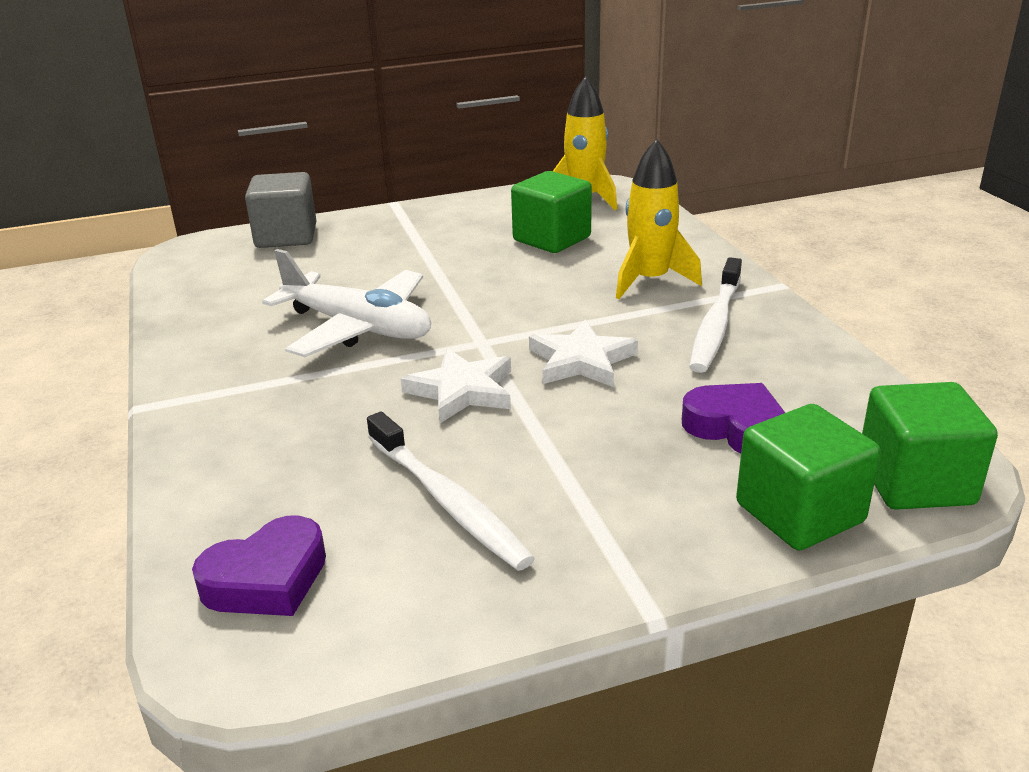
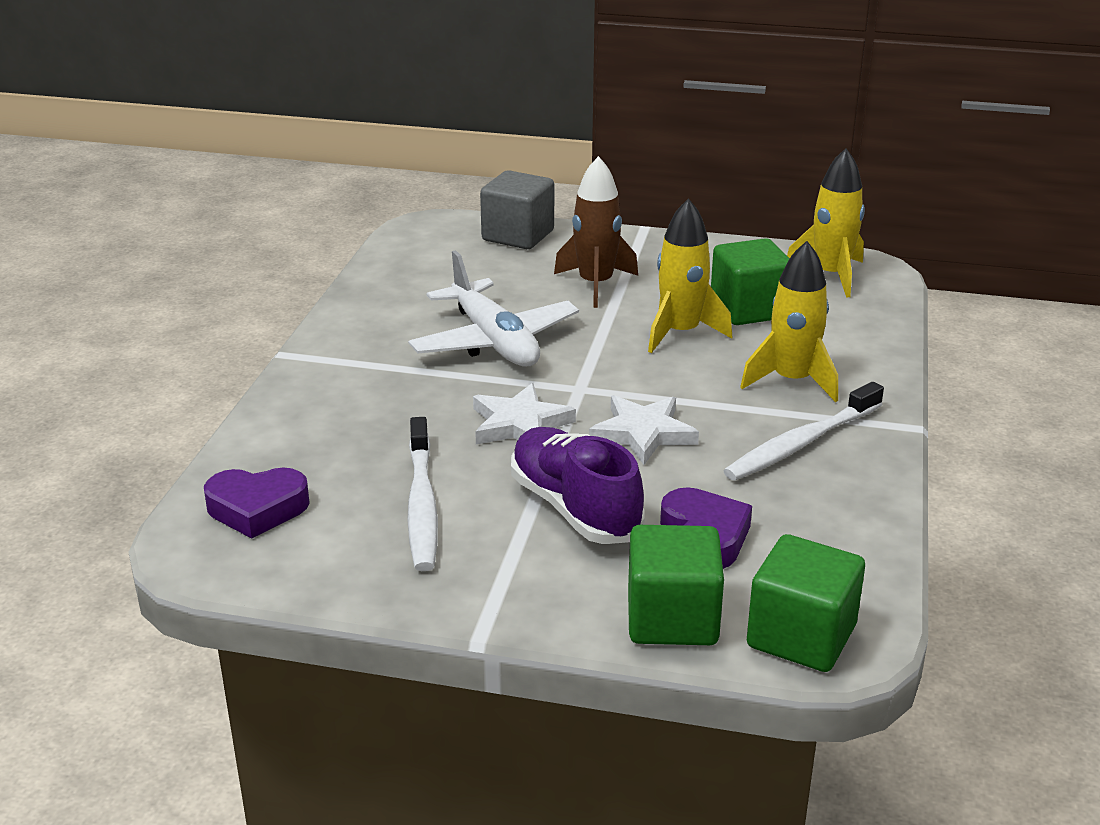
camera: 30 degrees right, 0 degrees up
none -> purple shoe [511,427,645,544]
none -> brown rocket [554,156,638,308]
none -> yellow rocket [648,198,732,353]

